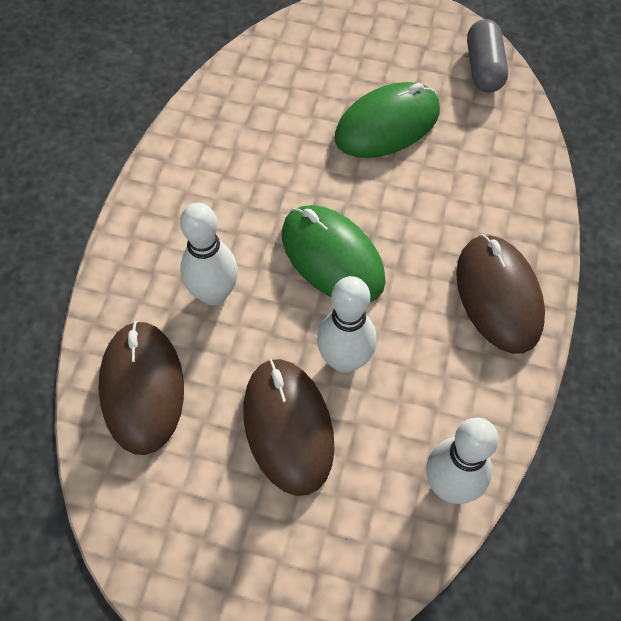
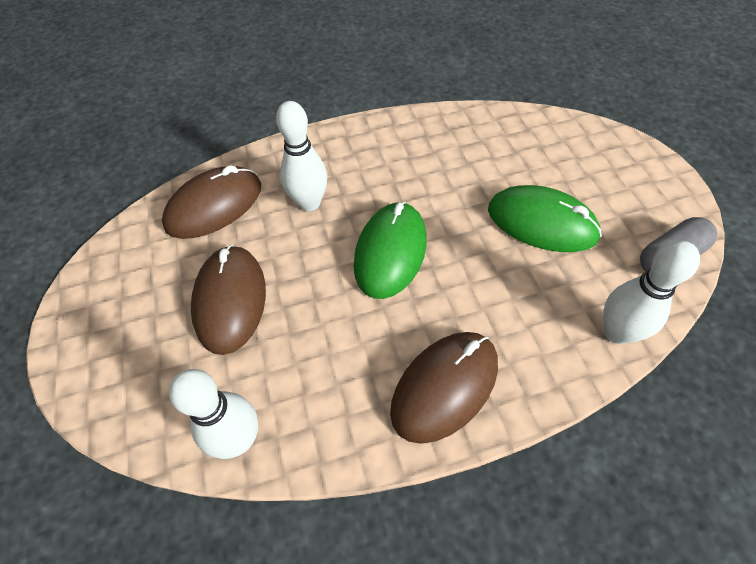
camera: 60 degrees right, 5 degrees down
brown mouse [243,359,335,496] -> brown mouse turned 45 degrees counterclockwise [191,245,266,355]
white bowling pin [317,276,377,373] -> white bowling pin moved to [603,241,700,344]

